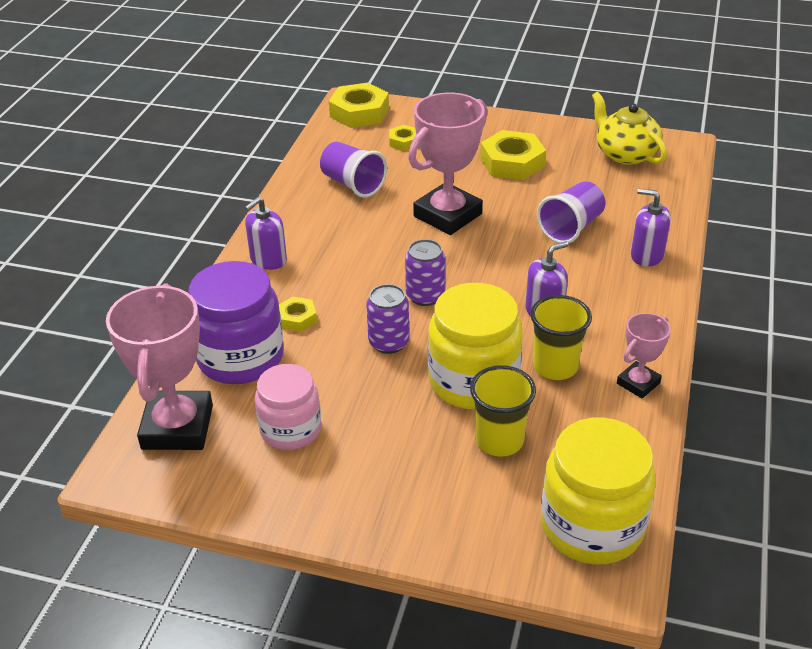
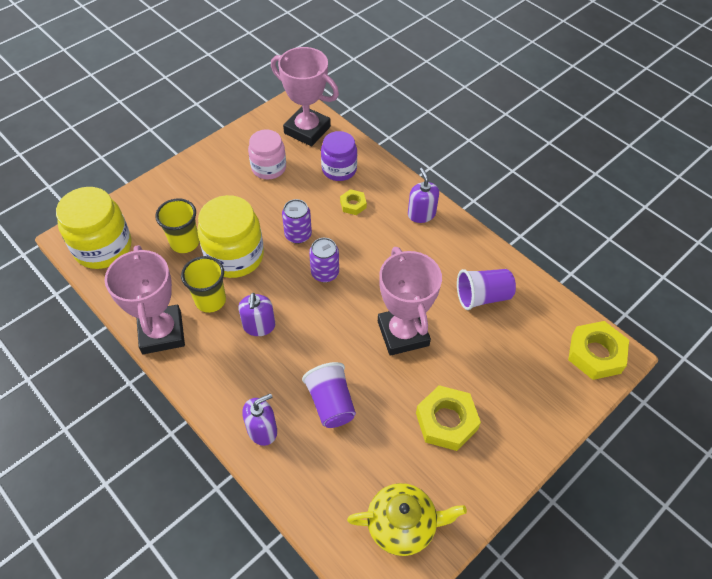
camera: 120 degrees right, 15 degrees up
purple jar [189,261,284,384] -> purple jar [321,131,357,181], size x0.66
yellow nut [389,125,416,151] -> none
pink trophy [617,313,671,398] -> pink trophy [105,245,185,354], size x1.91

